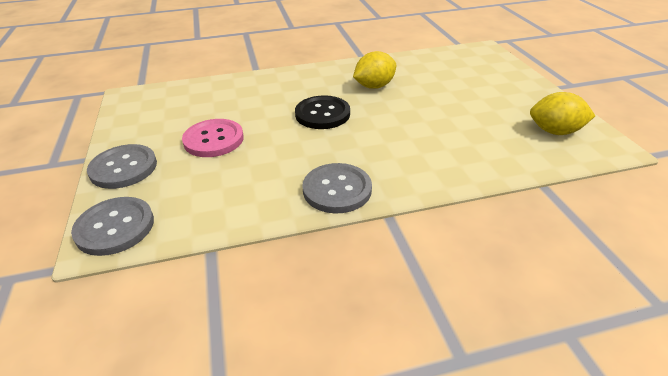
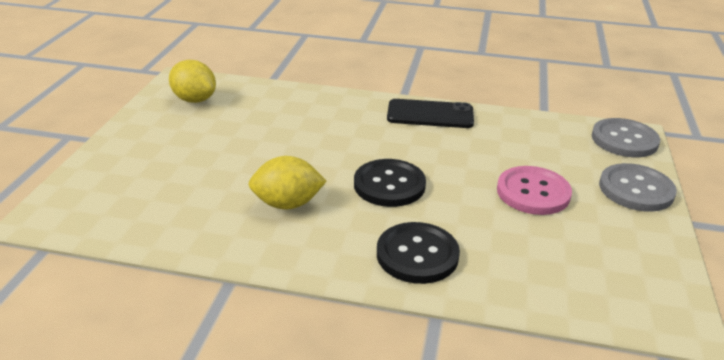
camera: 155 degrees left, 5 degrees down
grey button [303,163,372,213] -> black phone [387,99,474,128]
none -> black button [377,222,460,284]

